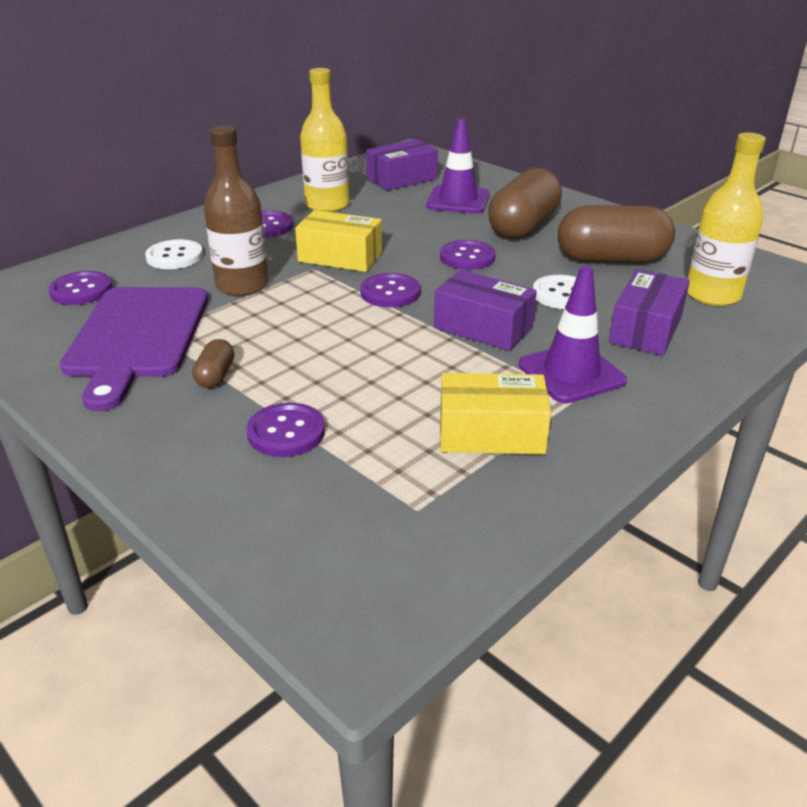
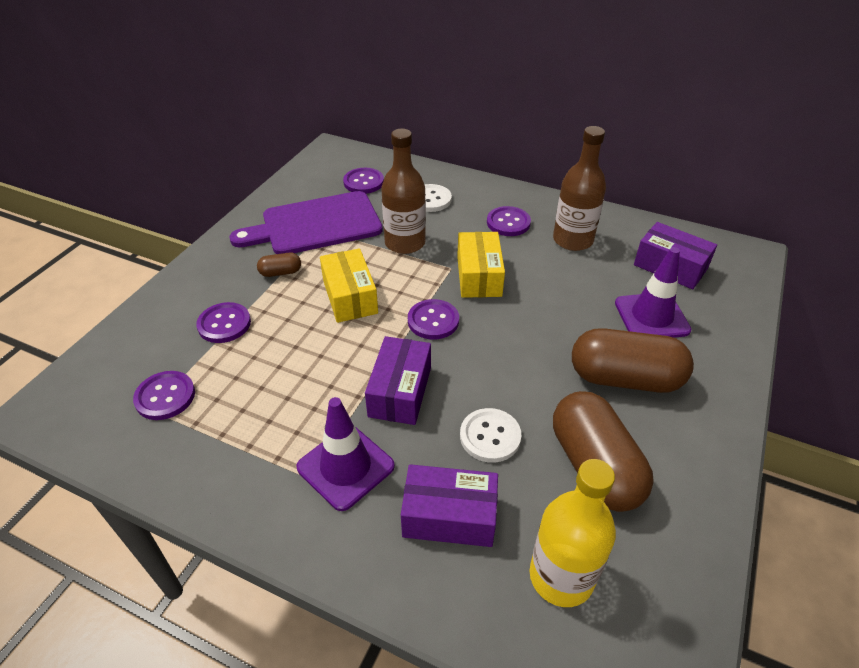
camera: 70 degrees right, 10 degrees up
yellow bottle [300,68,349,212] -> brown bottle [553,126,606,251]
purple button [440,240,496,270] -> purple button moved to [133,371,195,420]
yellow box [440,373,551,454] -> yellow box moved to [320,248,378,323]

